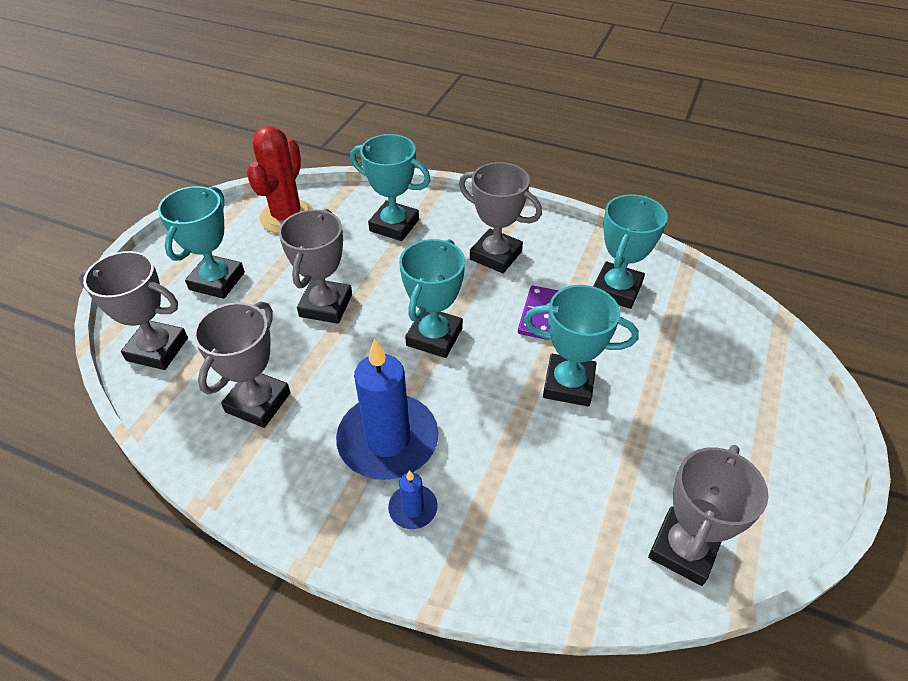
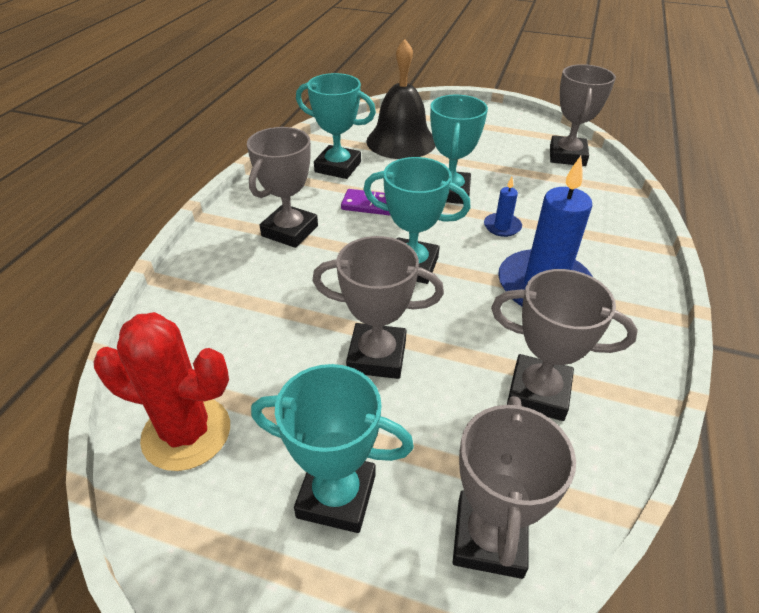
camera: 95 degrees left, 5 degrees down
turquoise trophy [350,134,430,241] -> none
blue candle [388,470,438,529] -> blue candle moved to [484,177,522,237]
grey trophy [648,445,768,586] -> grey trophy turned 75 degrees clockwise [550,64,616,166]
none -> black bell [366,39,435,159]

